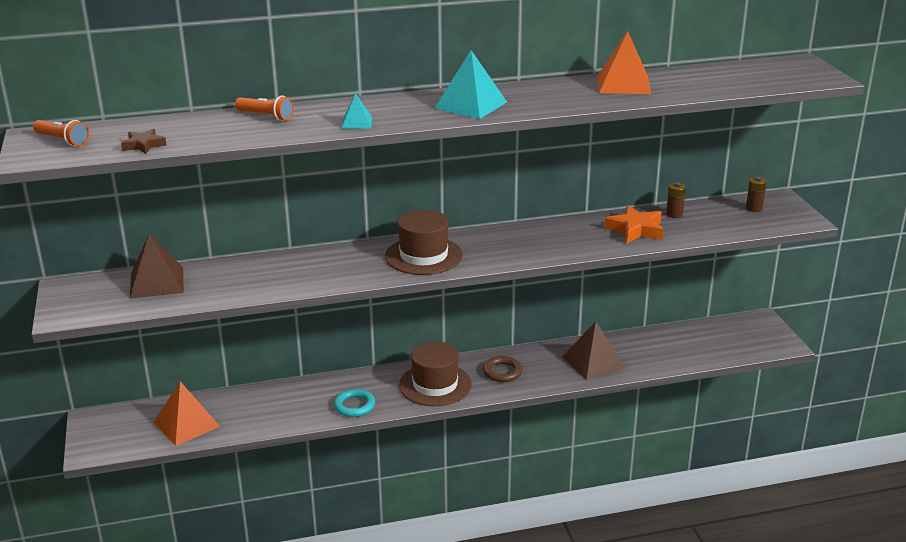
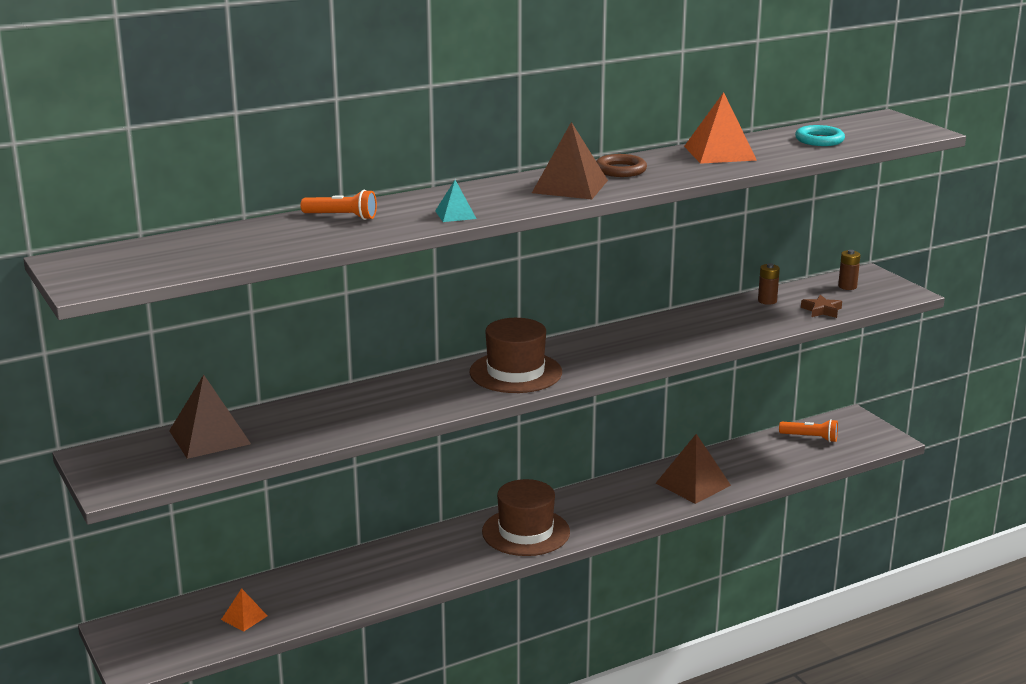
camera: 15 degrees left, 5 degrees down
orange flashlight [33,120,89,146] -> orange flashlight moved to [779,419,838,442]
brown star [121,129,166,154] -> brown star moved to [801,295,842,318]
orange pyramid [154,381,220,446] -> orange pyramid [221,588,267,631], size x0.53
turquoise ring [334,389,375,417] -> turquoise ring moved to [795,125,845,146]
turquoise pyramid [434,50,507,119] -> brown pyramid [532,122,608,199]
brown ring [483,356,522,382] -> brown ring moved to [596,154,647,177]
orange star [604,205,664,243] -> none

